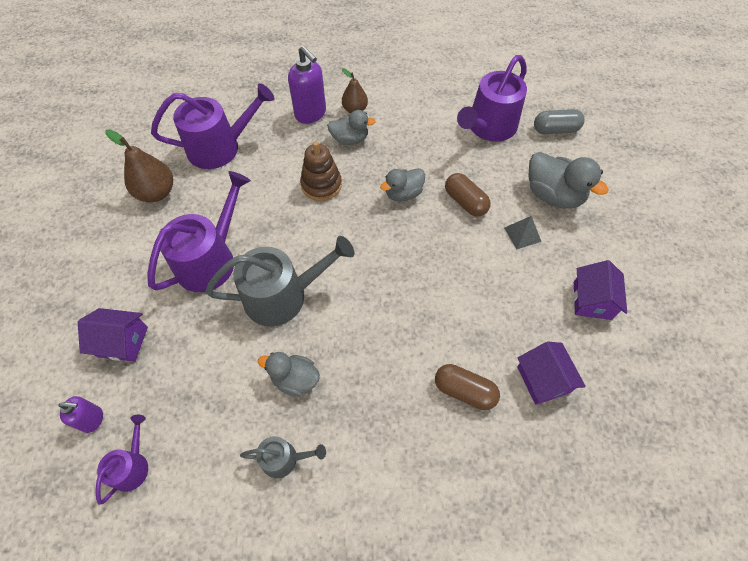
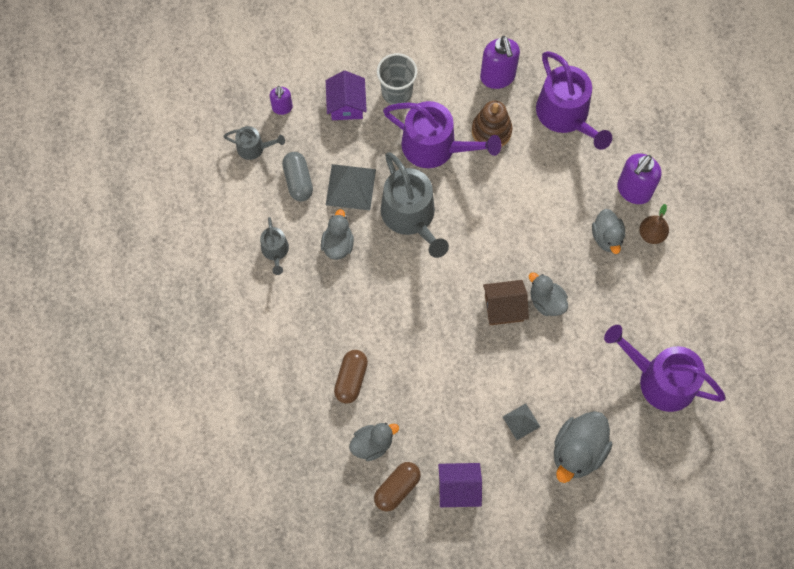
camera: 80 degrees right, 10 degrees up
purple watering can [96,415,148,505] -> grey watering can [223,126,285,160]
brown pear [105,130,173,202] -> purple soap dispenser [480,36,520,89]
brown stacking toy [300,141,342,201] -> brown stacking toy moved to [472,100,512,147]
brown capsule [445,173,491,217] -> brown capsule moved to [374,462,421,512]
purple house [517,341,586,405] -> grey duck [349,423,399,461]
grey capsule [534,109,585,134] -> grey capsule moved to [282,152,313,201]
none -> grey pyramid [326,164,376,210]
none -> grey cup [377,53,417,105]
none -> brown house [483,280,529,325]

